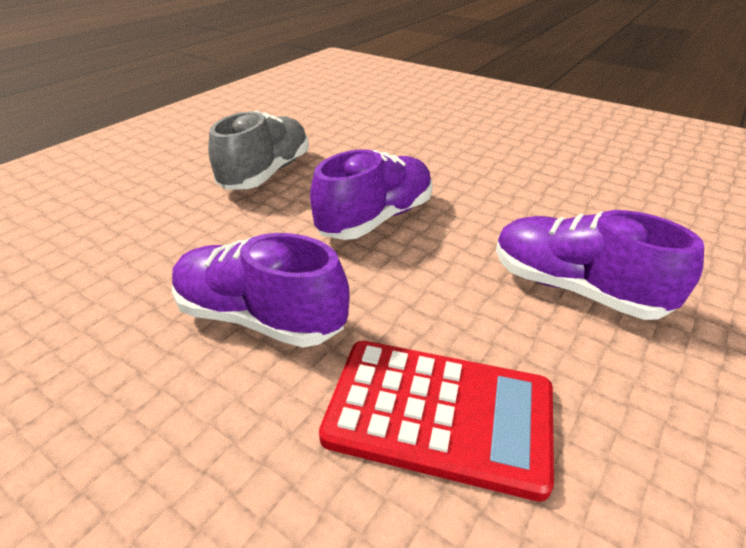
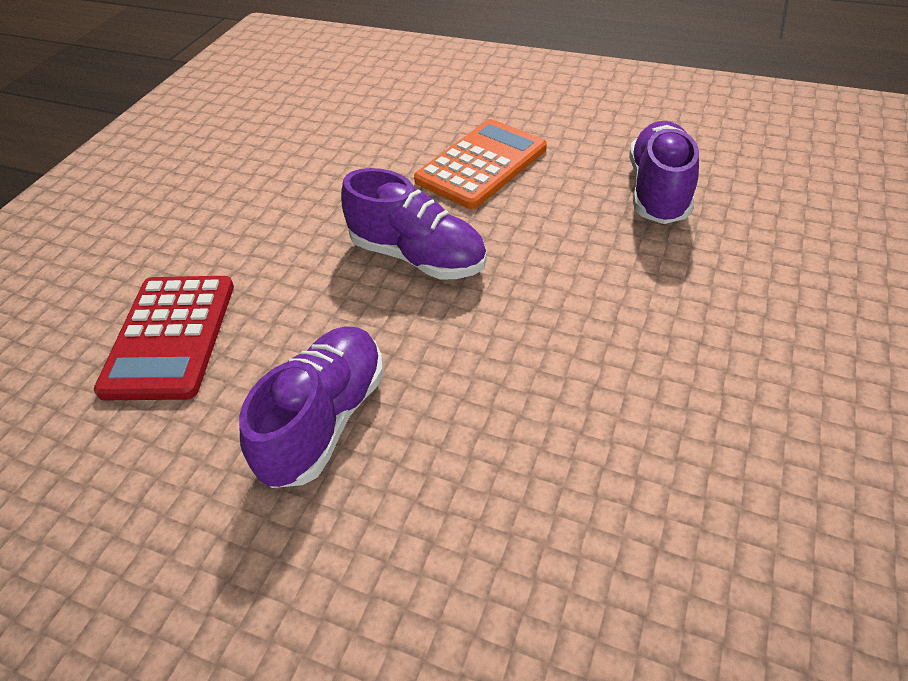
camera: 80 degrees right, 10 degrees up
purple shoe [172,233,350,348] -> purple shoe moved to [629,121,699,224]
grey shoe [208,110,309,190] -> orange calculator [414,119,547,209]

